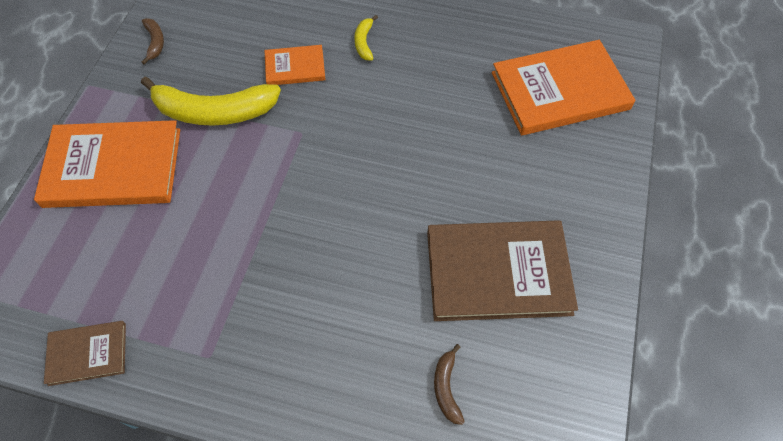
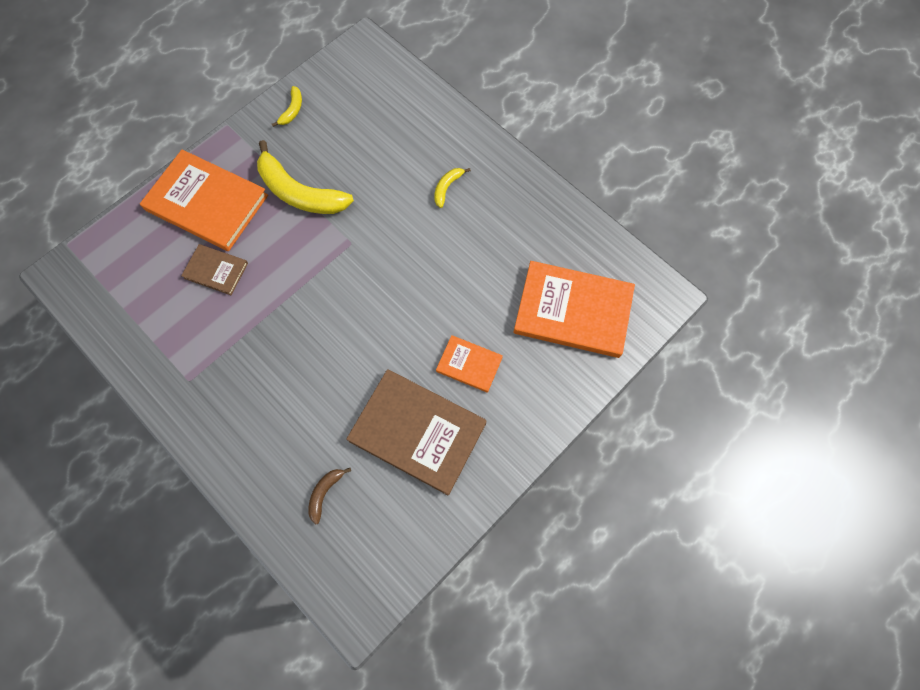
camera: 30 degrees right, 10 degrees up
brown book [44,321,126,386] -> brown book moved to [181,244,248,295]
brown banana [142,18,164,65] -> yellow banana [272,86,302,127]
orange book [265,45,325,85] -> orange book moved to [436,335,503,393]

